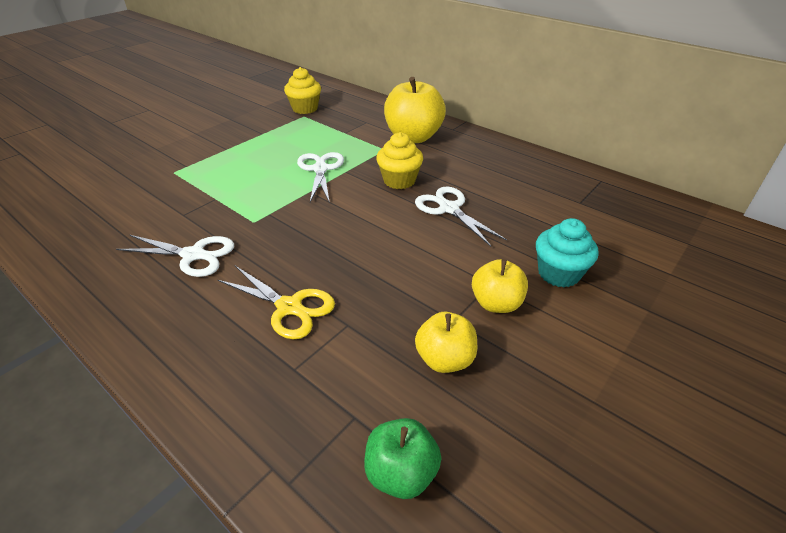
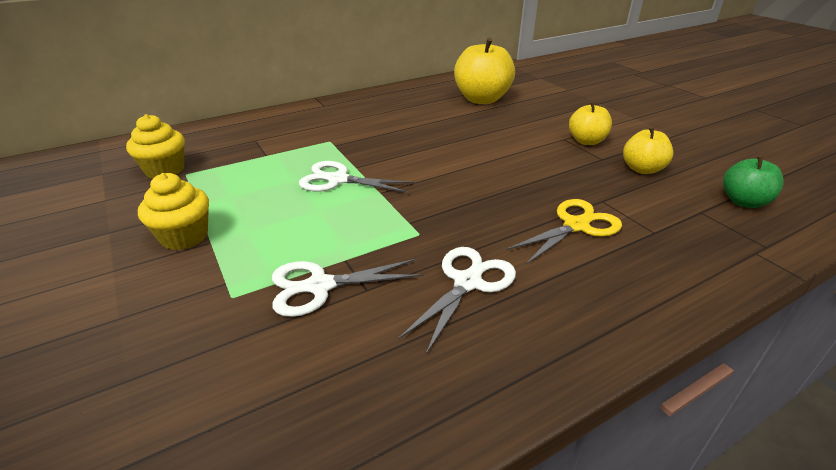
camera: 70 degrees left, 5 degrees down
yellow cupcake [376,132,423,189] -> yellow cupcake moved to [138,173,209,250]
yellow apple [384,77,446,143] -> yellow apple moved to [454,38,515,104]
white scissors [415,187,507,247] -> white scissors moved to [272,259,423,317]
turquoise cupcake [536,218,598,287] -> none

